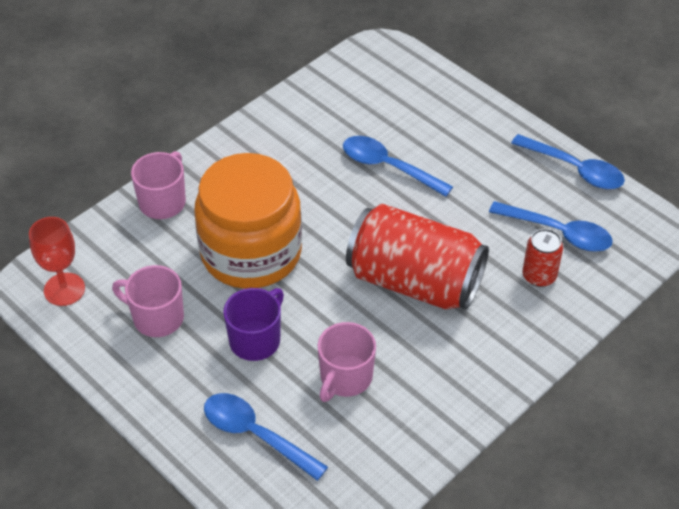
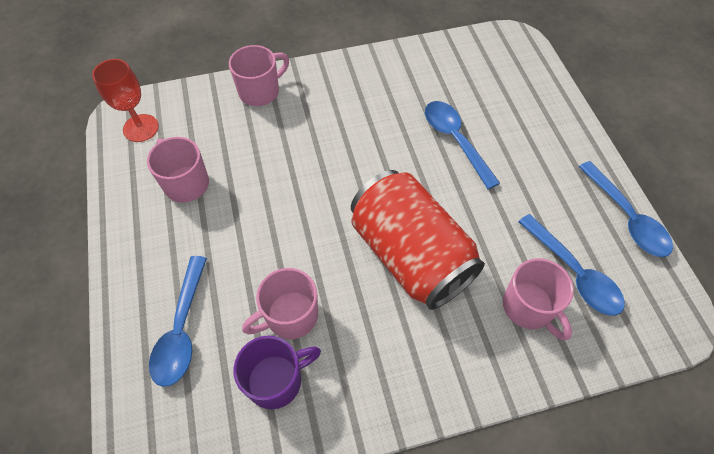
camera: 30 degrees right, 10 degrees up
orange jar [194,153,302,289] -> none
blue spoon [204,393,328,481] -> blue spoon turned 150 degrees counterclockwise [149,256,207,387]
purple mug [223,288,284,361] -> purple mug moved to [233,336,321,409]
red can [523,229,563,287] -> pink mug [503,258,574,340]

